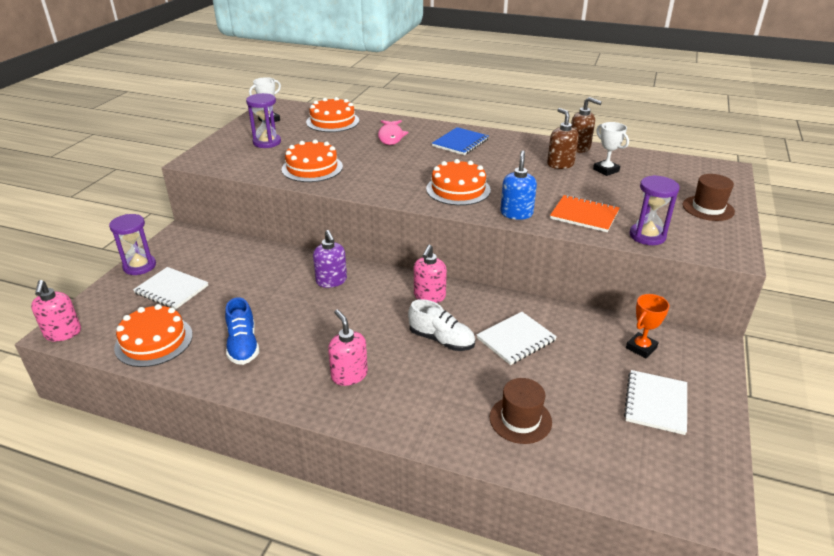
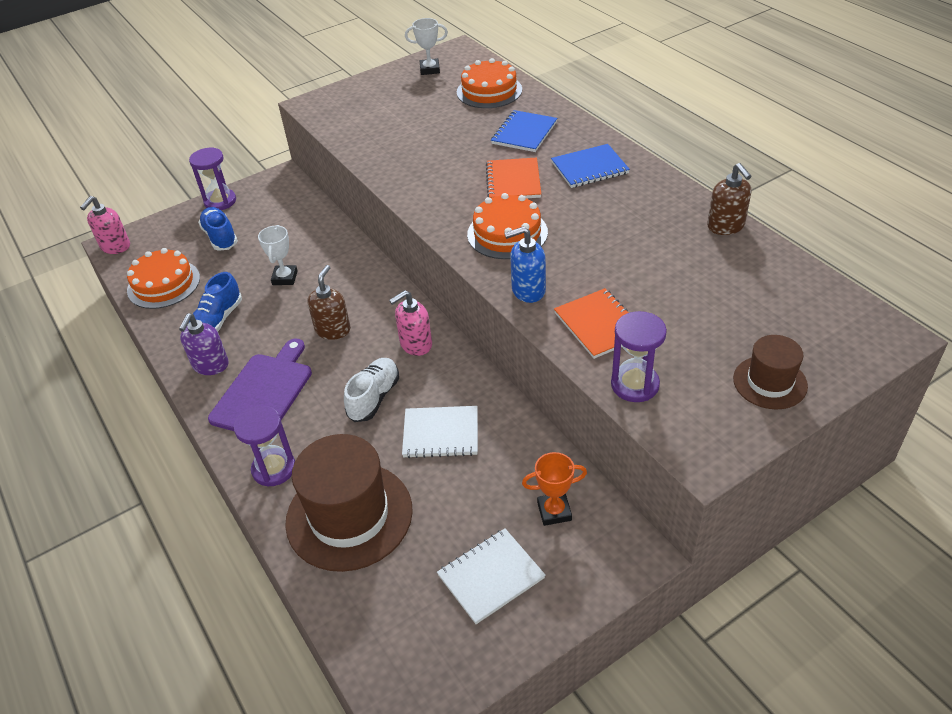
camera: 40 degrees right, 10 degrees up
white notebook [133,267,208,310] -> blue shoe [198,207,238,251]
purple hourglass [246,93,281,148] -> purple hourglass moved to [234,405,295,487]
orange cake [282,139,343,182] -> none
purple soap dispenser [313,230,347,288] -> purple soap dispenser moved to [179,313,229,375]
pink soap dispenser [328,310,368,386] -> purple cutting board [208,339,312,431]
pink fish [378,120,408,145] -> blue notebook [491,110,557,152]
white shoe [408,299,475,351] -> white shoe turned 135 degrees counterclockwise [344,358,399,422]
brown hat [490,378,552,444] -> brown hat [285,434,413,572], size x1.85
blue soap dispenser [500,151,537,220] -> blue soap dispenser turned 150 degrees counterclockwise [504,226,546,303]
brown soap dispenser [547,108,579,169] -> brown soap dispenser moved to [307,265,351,340]
white trophy [593,122,629,176] -> white trophy moved to [258,225,298,285]
none -> orange notebook [486,157,541,198]

